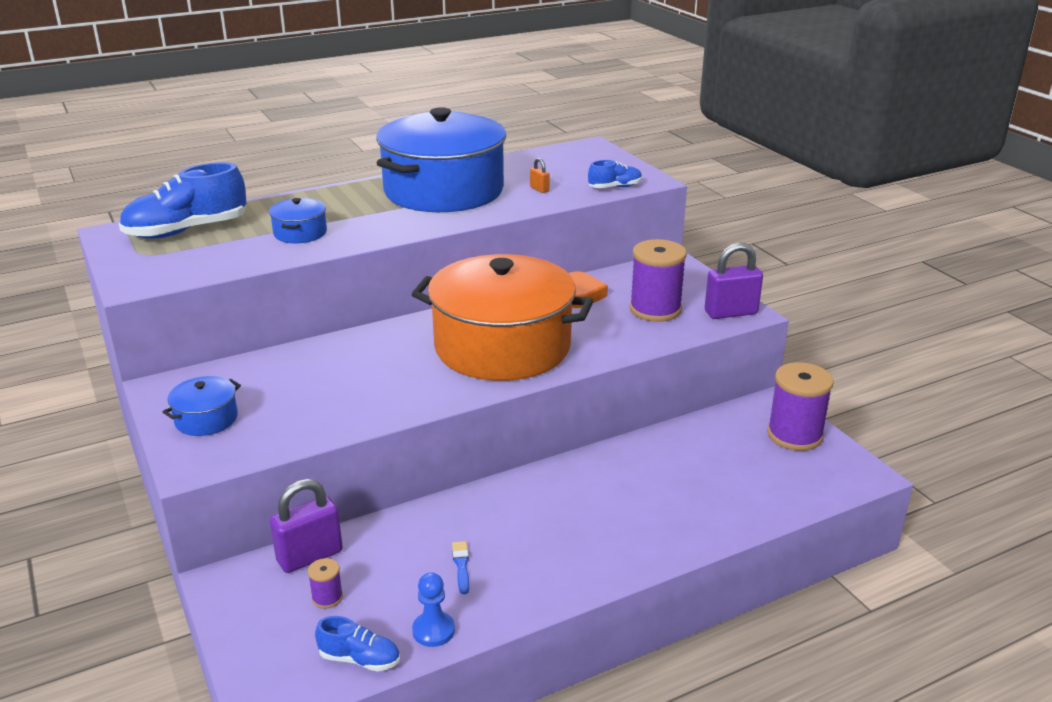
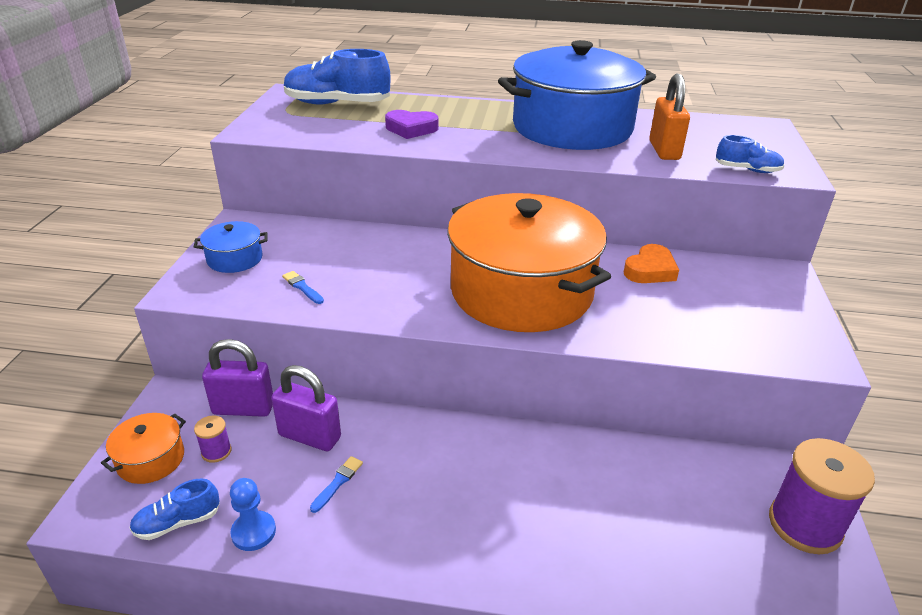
camera: 35 degrees right, 5 degrees up
blue pot [269,198,327,243] -> purple heart [385,110,438,139]
blue shoe [315,616,400,671] -> blue shoe turned 105 degrees clockwise [129,478,220,540]
orange padlock [530,158,550,193] -> orange padlock [649,74,690,160], size x2.17
purple spool [629,239,687,322] -> none
purple padlock [705,243,763,319] -> purple padlock moved to [271,365,341,451]
none -> orange pot [101,413,186,484]
none -> blue brush [282,271,324,304]

